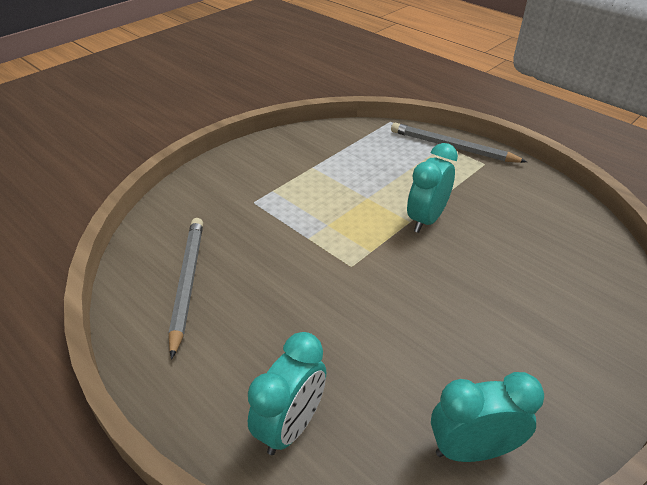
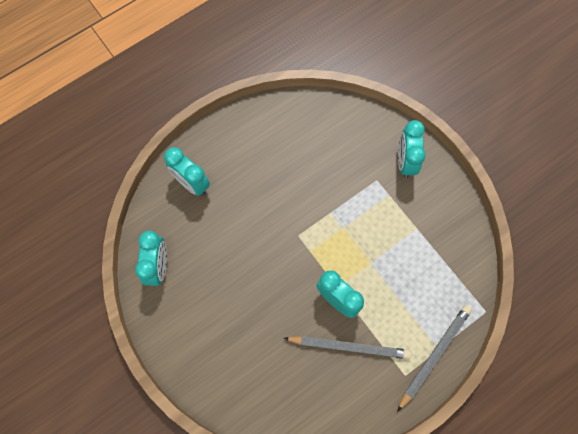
camera: 100 degrees right, 30 degrees up
grey pencil [169,218,203,360] -> grey pencil moved to [283,336,411,359]
none -> turquoise clock [398,120,426,178]

